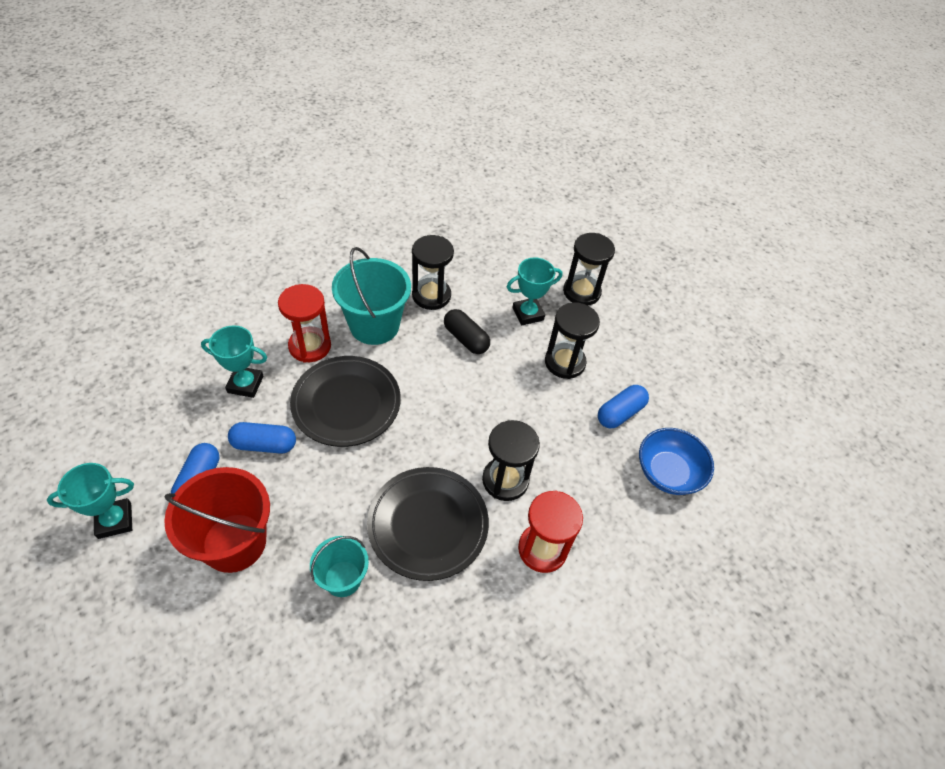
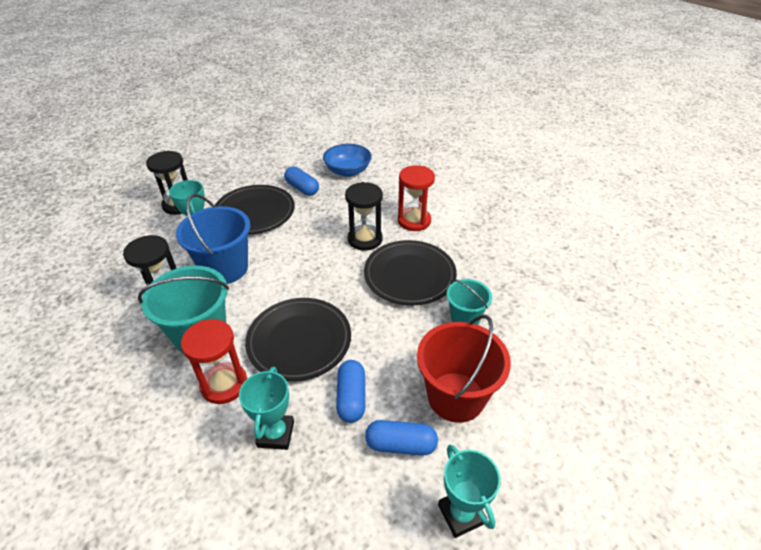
camera: 90 degrees left, 10 degrees down
black capsule [444,309,490,354] -> blue bucket [176,194,250,284]
black hourglass [545,302,600,379] -> black plate [215,185,295,235]

